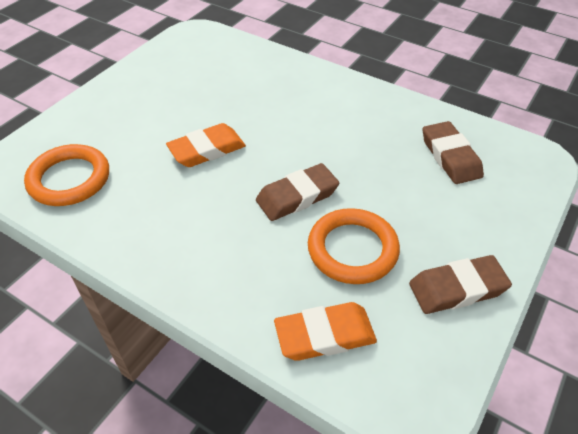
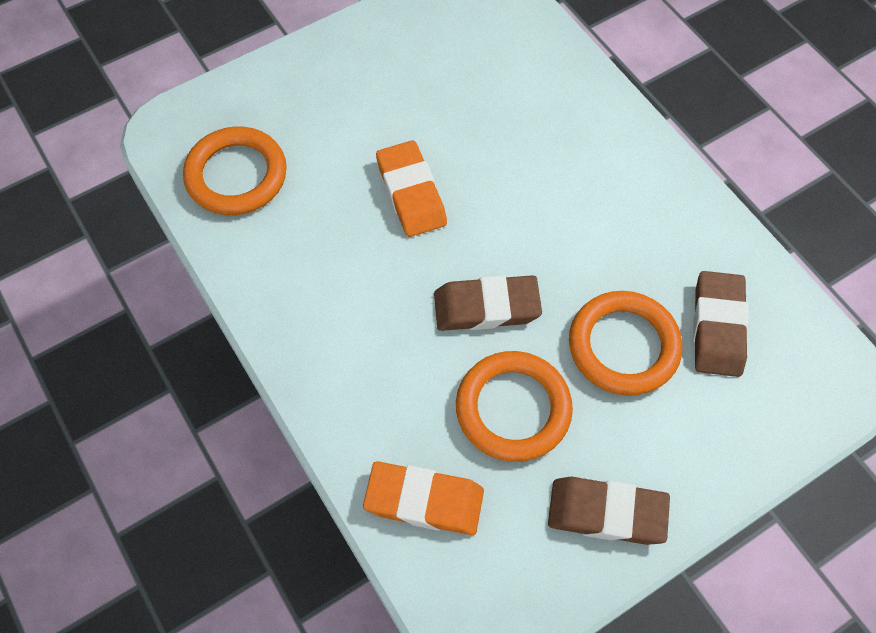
camera: 25 degrees right, 15 degrees up
orange eraser [166,123,246,167] -> orange eraser turned 75 degrees clockwise [376,140,447,237]
none -> orange ring [569,291,682,396]

